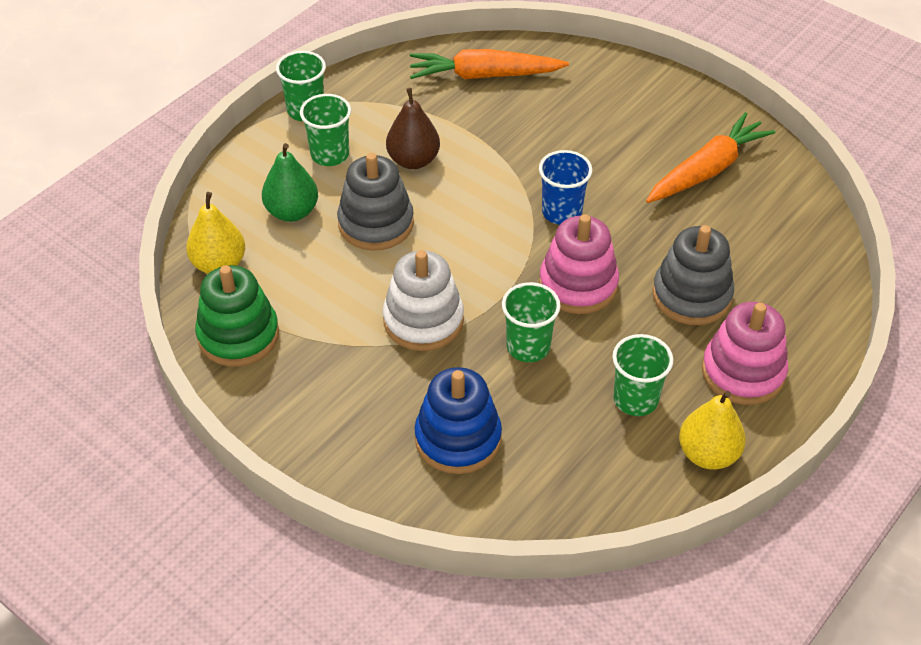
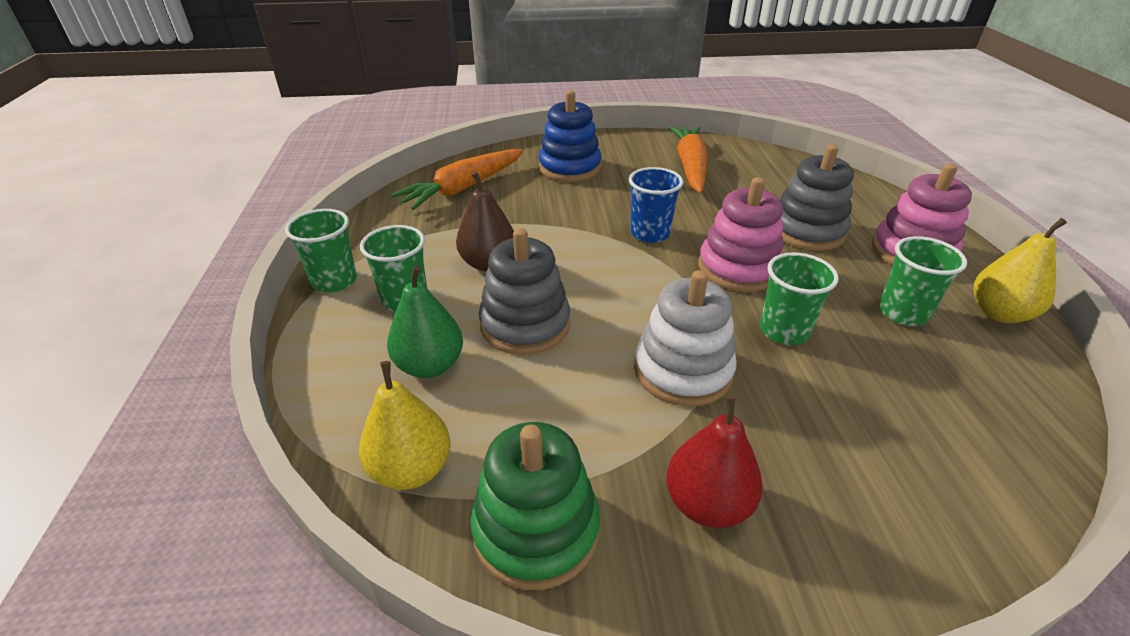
camera: 45 degrees left, 10 degrees down
blue stacking toy [415,367,502,474] -> blue stacking toy moved to [539,90,601,182]
none -> red pear [666,395,763,528]

